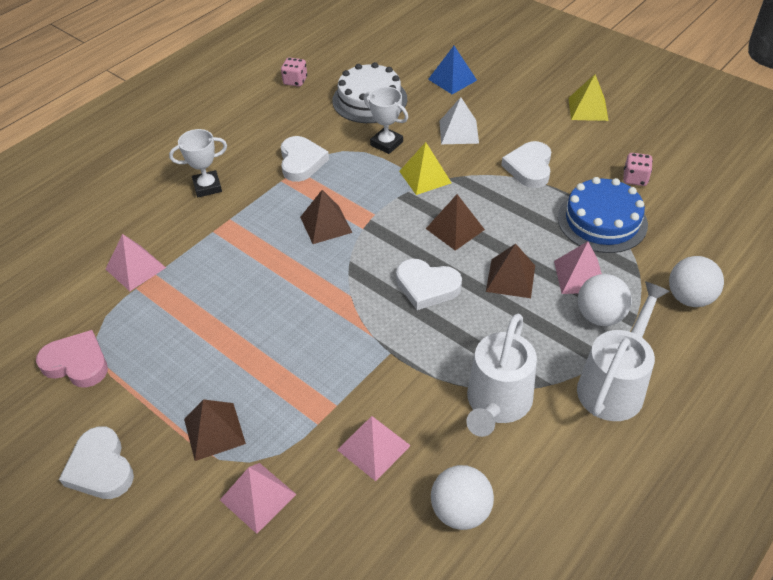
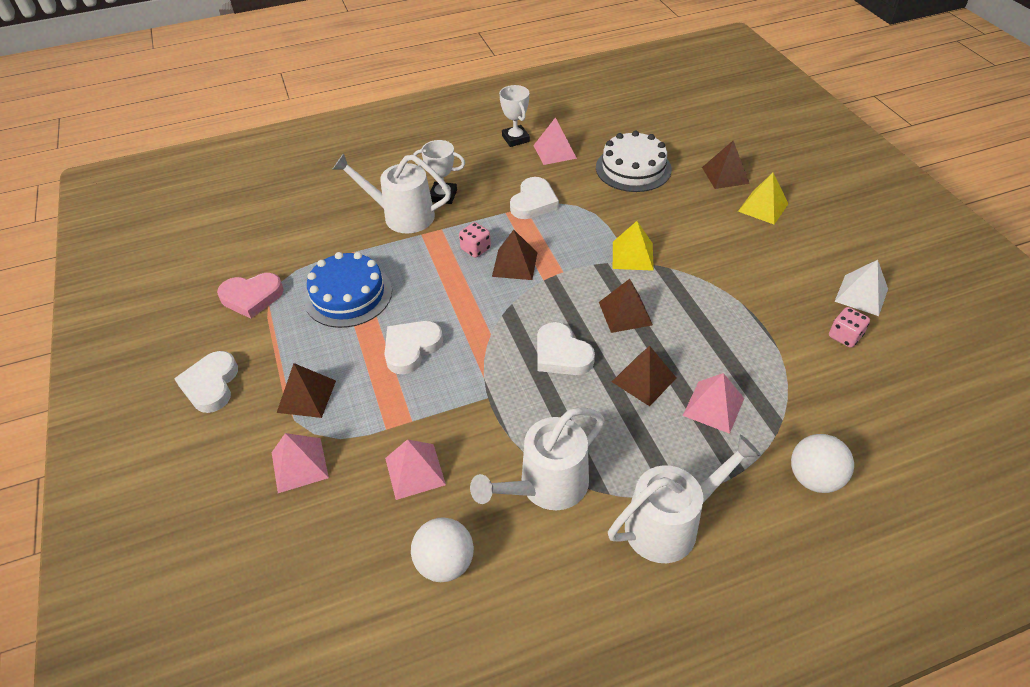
camera: 30 degrees right, 0 degrees up
pink heart [36,330,108,388] -> pink heart turned 120 degrees clockwise [217,273,284,319]
pink pyramid [106,234,166,291] -> pink pyramid moved to [533,117,577,165]
pink dice [281,57,307,87] -> pink dice moved to [459,222,491,258]
white trophy [364,87,408,154] -> white trophy moved to [499,85,530,147]
blue pyramid [428,46,477,94] -> brown pyramid [702,141,750,189]
white pyramid [440,97,479,144] -> white pyramid moved to [835,260,888,316]
white heart [501,141,551,188] -> white heart moved to [384,321,443,374]
blue cake [558,177,648,253] -> blue cake moved to [304,252,392,328]
yellow pyramid [568,74,609,121] -> yellow pyramid moved to [738,173,788,224]
white ball [578,274,632,326] -> none
none -> white watering can [332,153,451,233]

